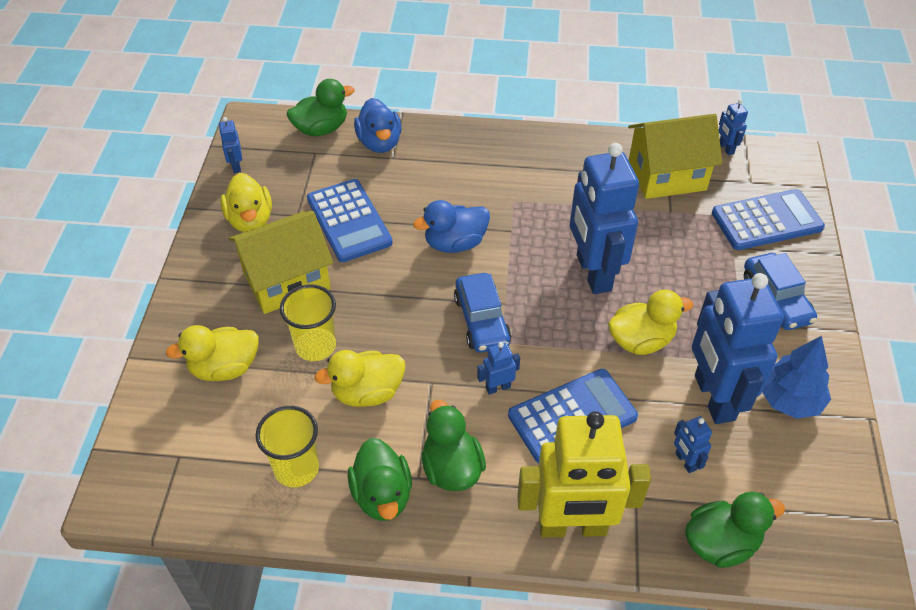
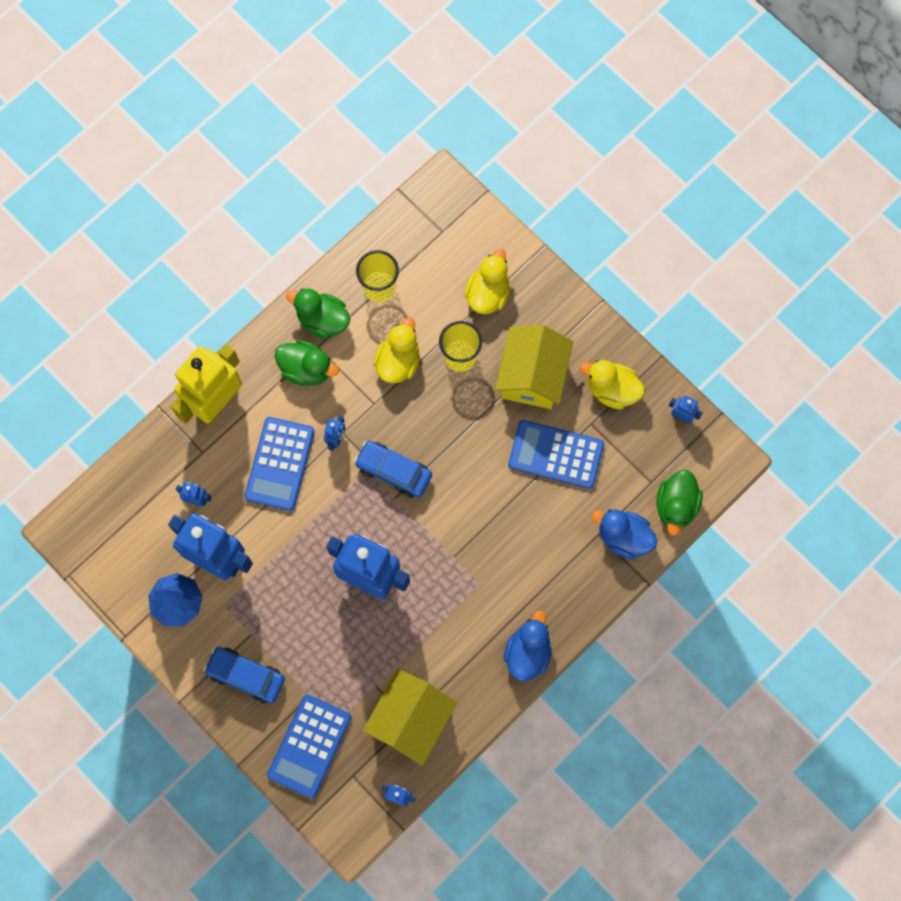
camera: 130 degrees right, 25 degrees up
blue duck [413,200,490,253] -> blue duck moved to [504,611,552,681]
yellow duck [608,289,693,355] -> none
green duck [685,492,785,568] -> none

